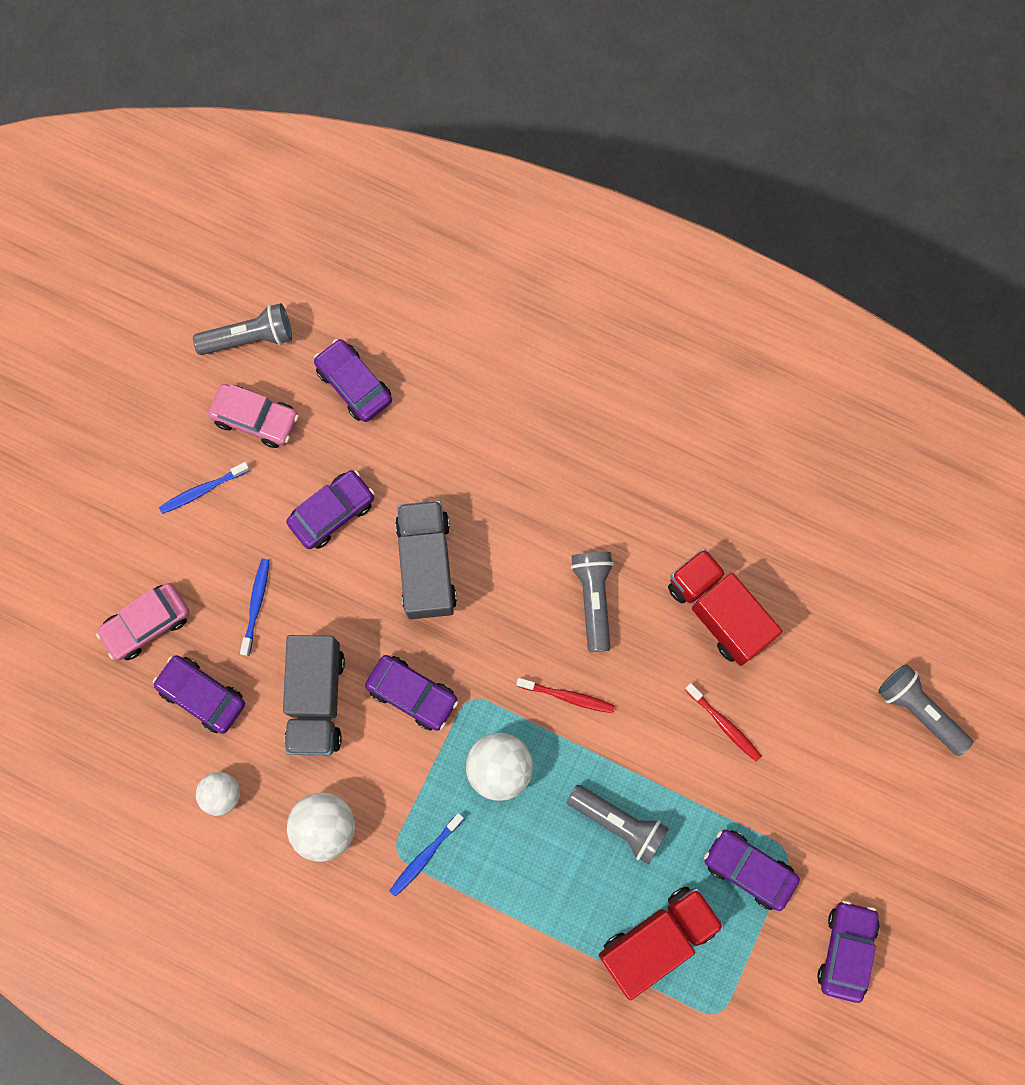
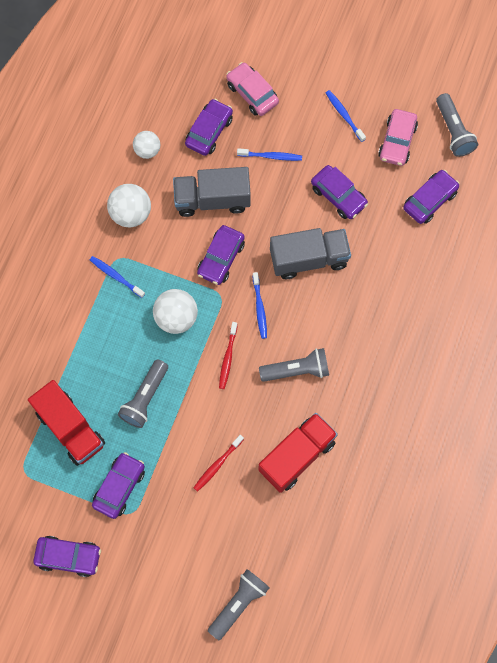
camera: 85 degrees right, 5 degrees down
none -> blue toothbrush [253,272,267,339]

